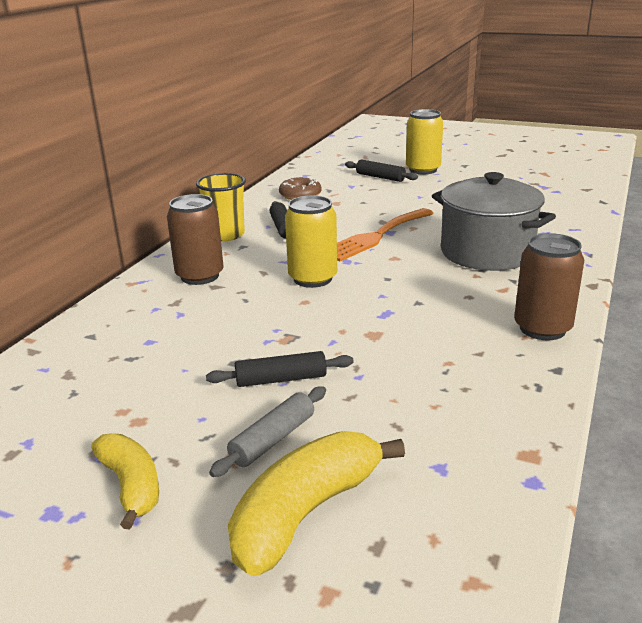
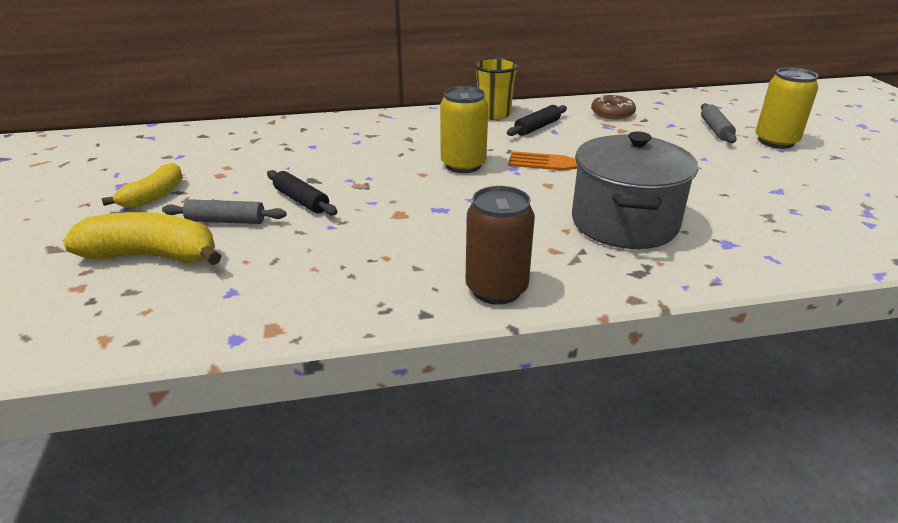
camera: 55 degrees right, 5 degrees up
brown can [167,194,223,285] -> none
black rolling pin [345,159,418,182] -> grey rolling pin [701,103,737,143]

